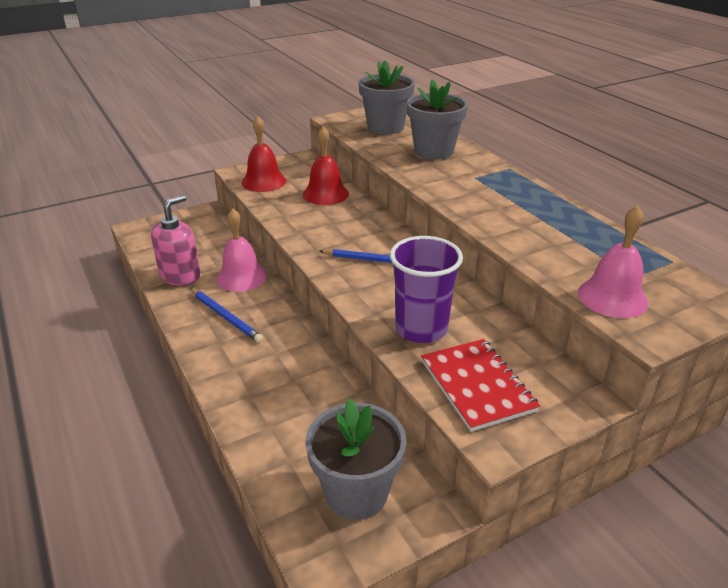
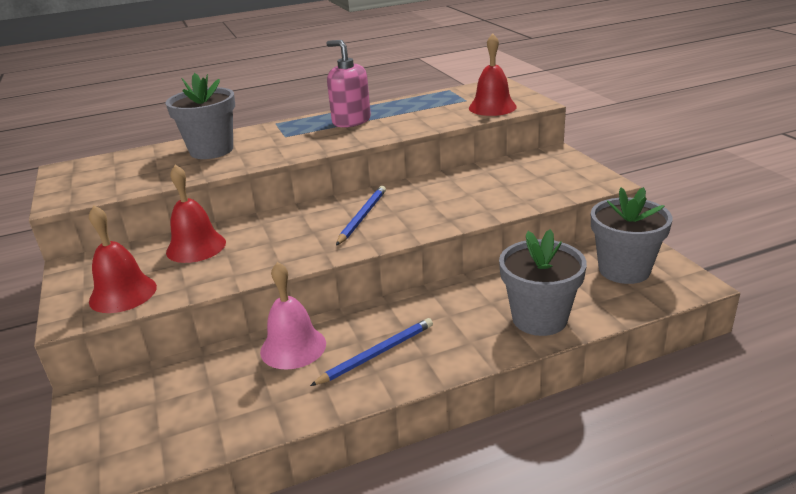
camera: 80 degrees left, 5 degrees down
pink soap dispenser [151,195,200,286] -> pink soap dispenser moved to [326,40,371,127]
grey flower pot [358,60,415,135] -> grey flower pot moved to [499,229,587,336]
purple cup [390,236,463,343] -> none
red notebook [421,339,540,432] -> none
pink bell [578,205,648,318] -> red bell [469,34,517,116]

